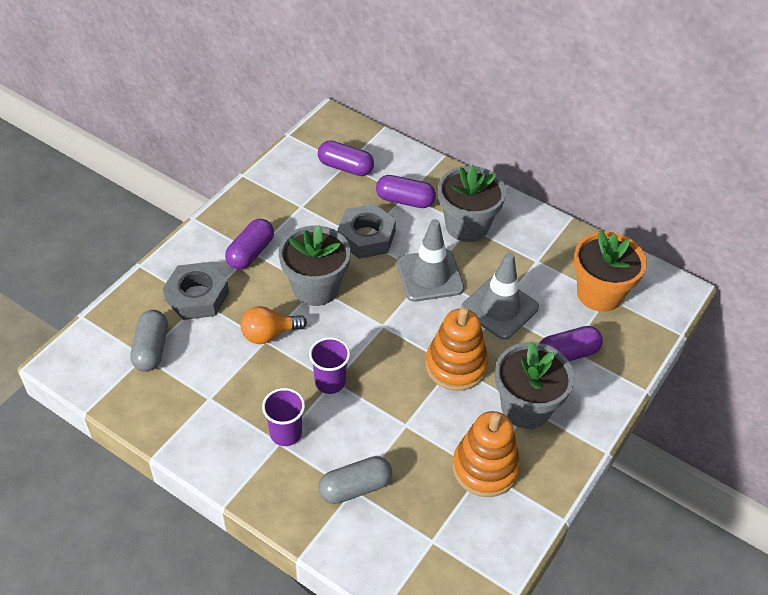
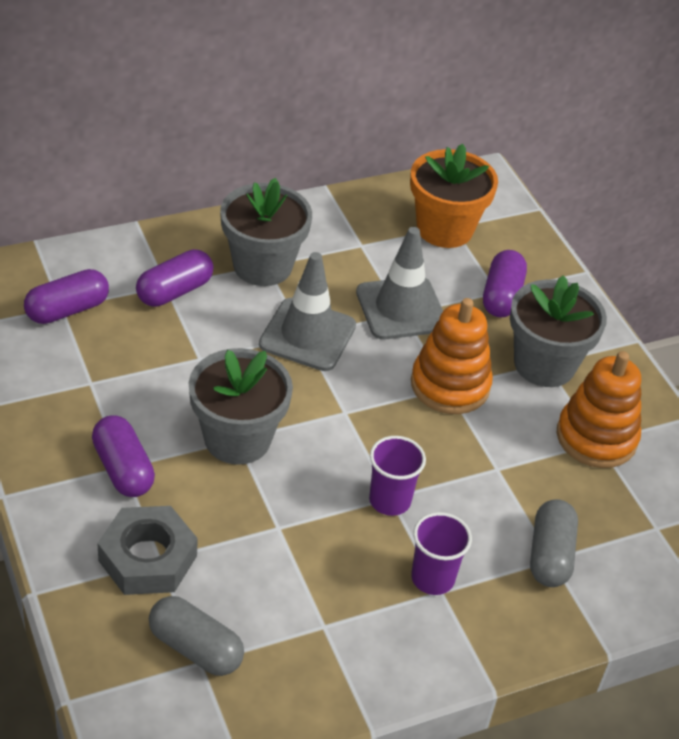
camera: 60 degrees left, 5 degrees down
orange light bulb [241,306,307,344] -> none
grey nut [338,204,396,259] -> none

